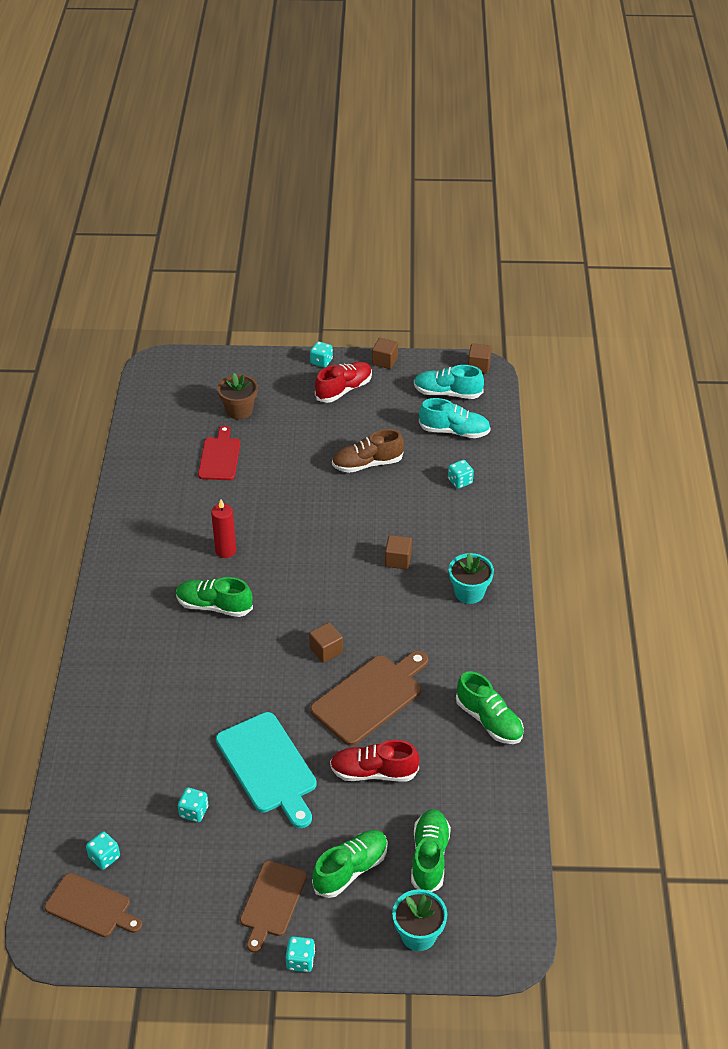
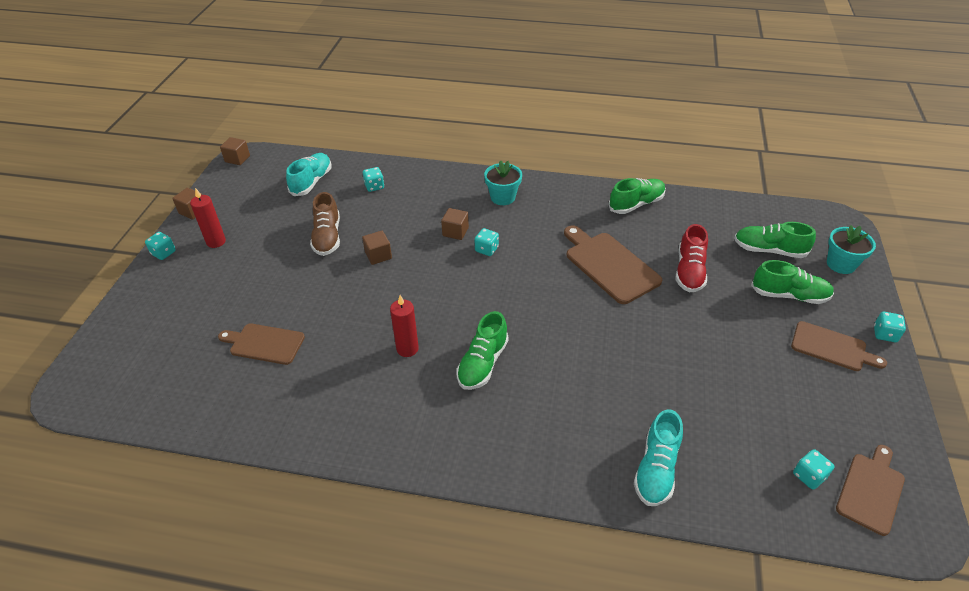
camera: 80 degrees left, 0 degrees up
turquoise dice [178,787,208,822] -> turquoise dice moved to [475,228,499,256]
red cutting board [198,425,241,480] -> brown cutting board [218,323,305,365]
turquoise cutting board [216,712,317,828] -> none
brown flower pot [218,373,258,419] -> none
brown cube [309,622,343,663] -> brown cube moved to [362,231,392,265]
green shoe [312,830,388,898] -> green shoe turned 135 degrees clockwise [751,260,834,304]
red shoe [315,361,372,403] -> red candle [190,188,226,248]
turquoise shoe [414,365,484,399] -> turquoise shoe moved to [634,409,683,506]

